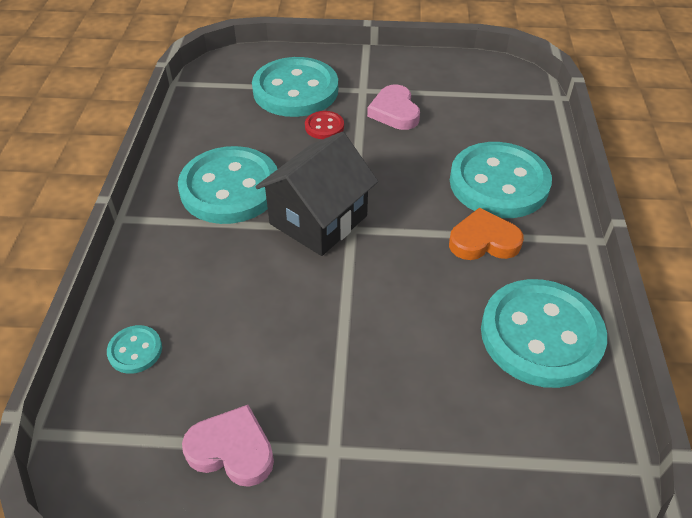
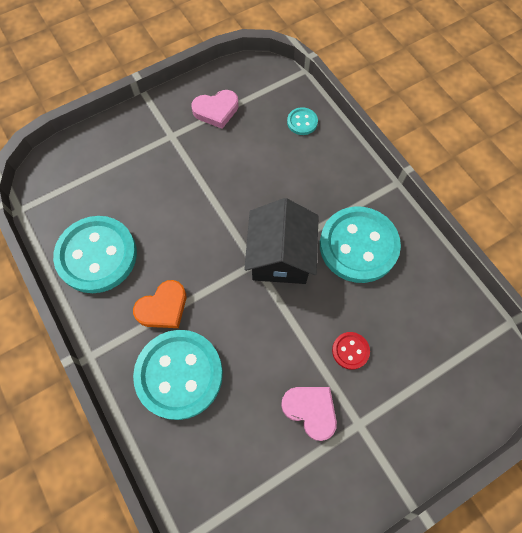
camera: 145 degrees right, 20 degrees up
turquoise button [252,57,338,117] -> none

